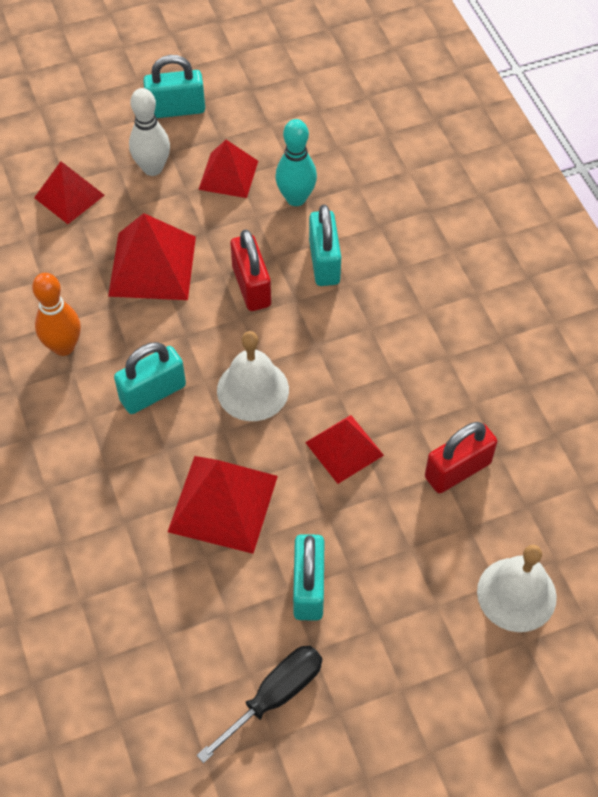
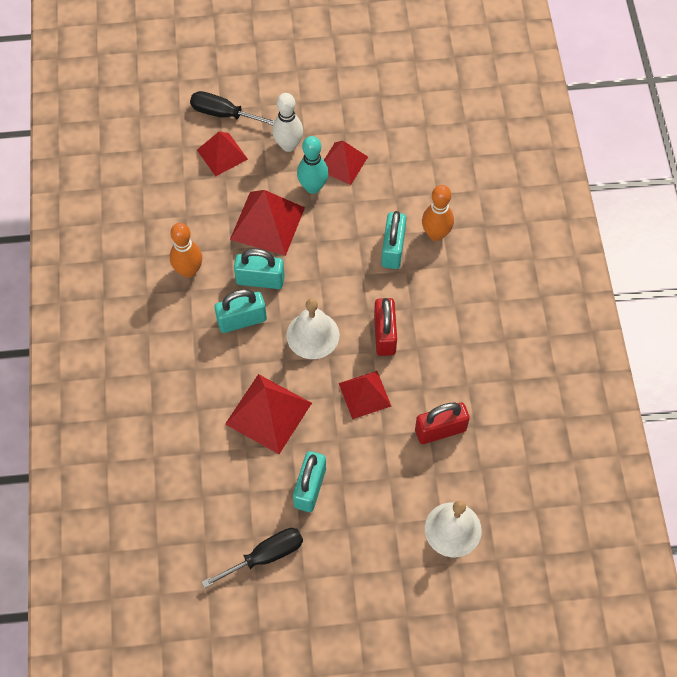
camera: 15 degrees right, 5 degrees up
turquoise padlock [143,55,205,118] -> turquoise padlock moved to [234,249,285,289]
red padlock [230,230,271,311] -> red padlock moved to [374,298,397,356]
turquoise bowling pin [275,119,317,206] -> turquoise bowling pin moved to [297,136,329,194]
none -> black screwdriver [190,91,275,126]
none -> orange bowling pin [422,185,454,241]

